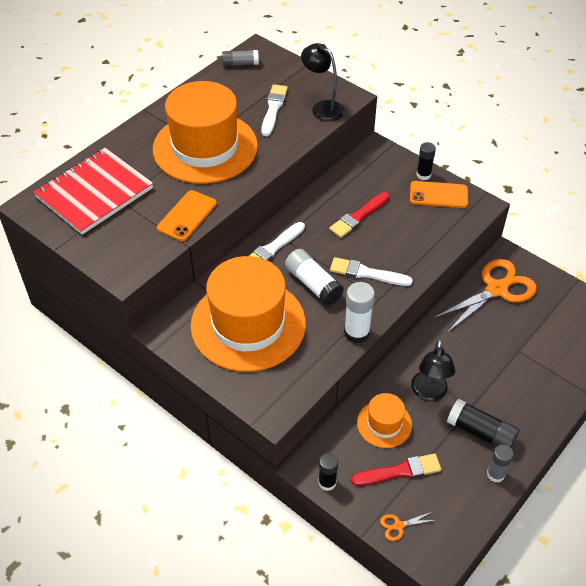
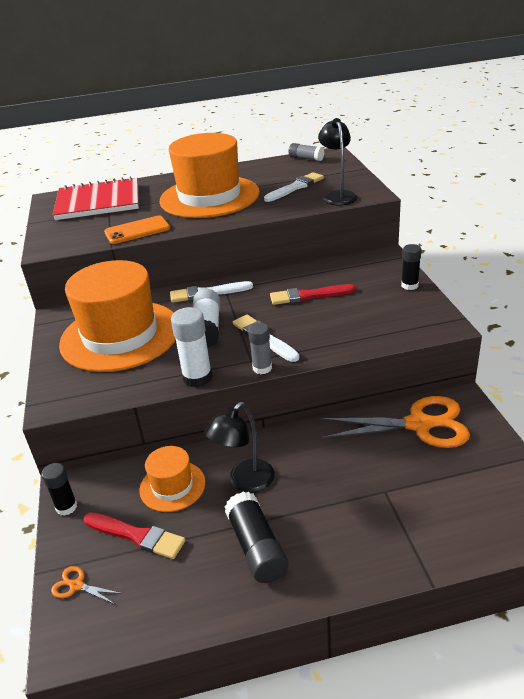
camera: 40 degrees right, 15 degrees down
orange phone [410,181,468,208] -> none
grey glue stick [487,445,513,483] -> grey glue stick moved to [248,323,272,374]

